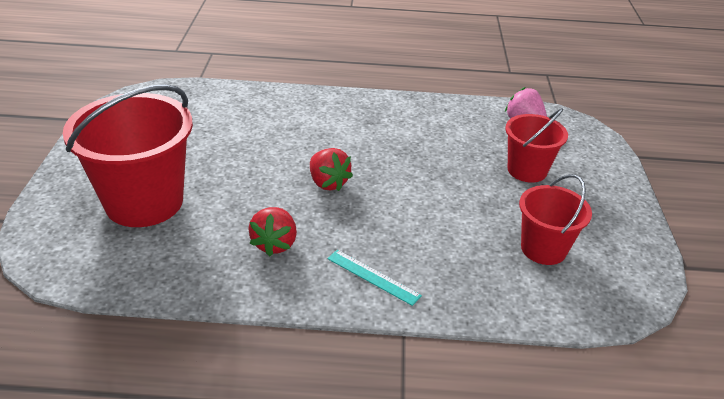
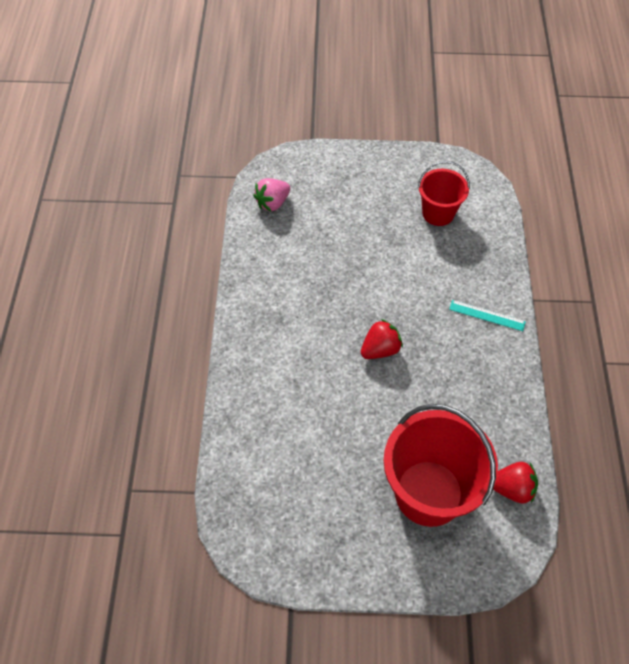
camera: 90 degrees left, 20 degrees up
red strawberry [248,207,297,256] -> red strawberry moved to [493,462,538,504]
turquoise ruler [327,250,422,306] -> turquoise ruler turned 75 degrees clockwise [449,300,526,331]
red bucket [505,108,568,183] -> none

